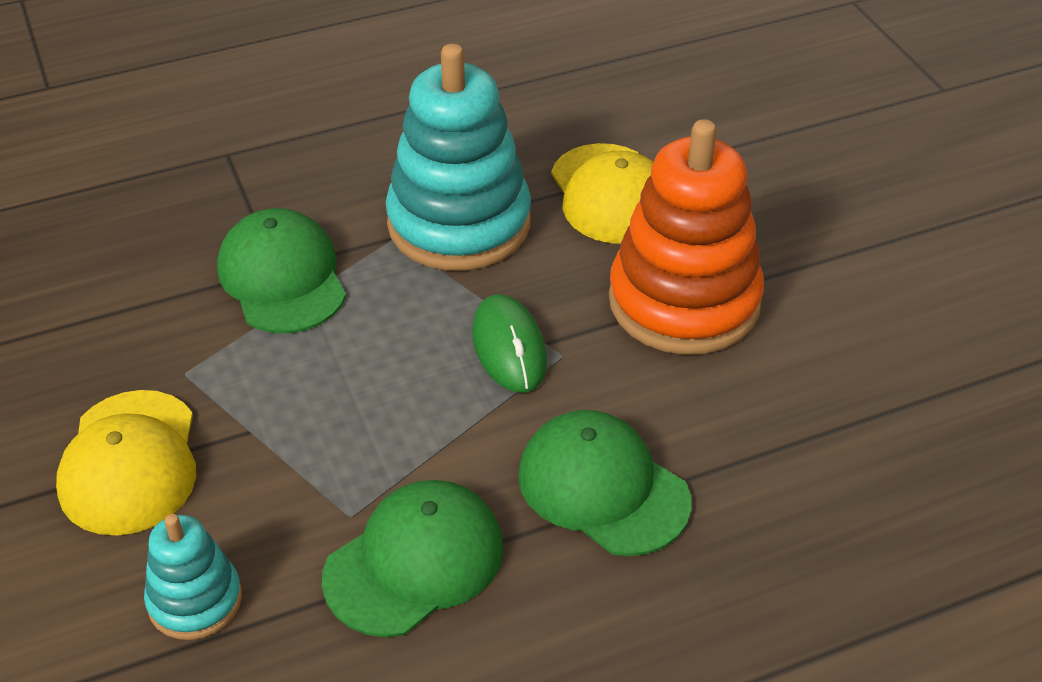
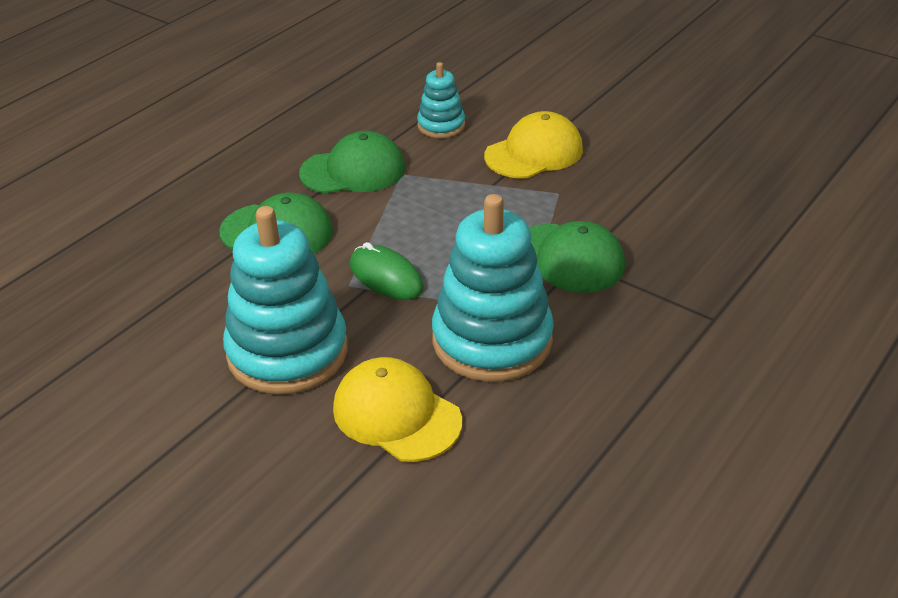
camera: 150 degrees right, 5 degrees down
yellow cap [56,390,196,536] -> yellow cap turned 90 degrees clockwise [484,111,583,178]
green cap [322,480,504,637] -> green cap turned 120 degrees counterclockwise [299,131,406,194]
orange stacking toy [609,119,764,355] -> turquoise stacking toy [223,206,348,395]

